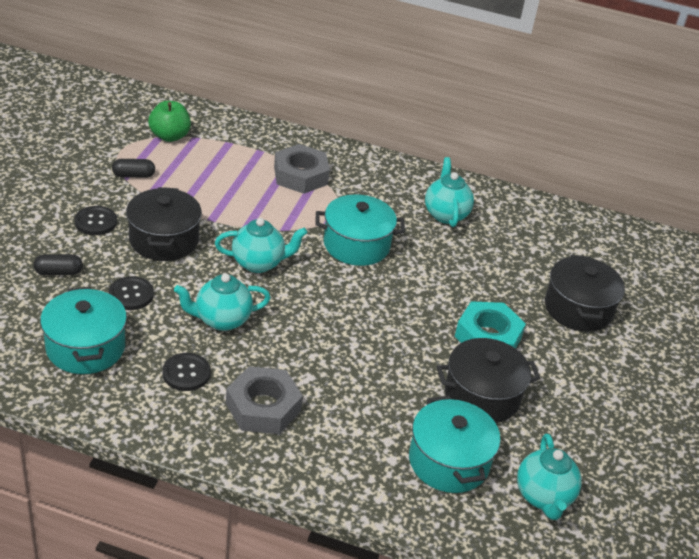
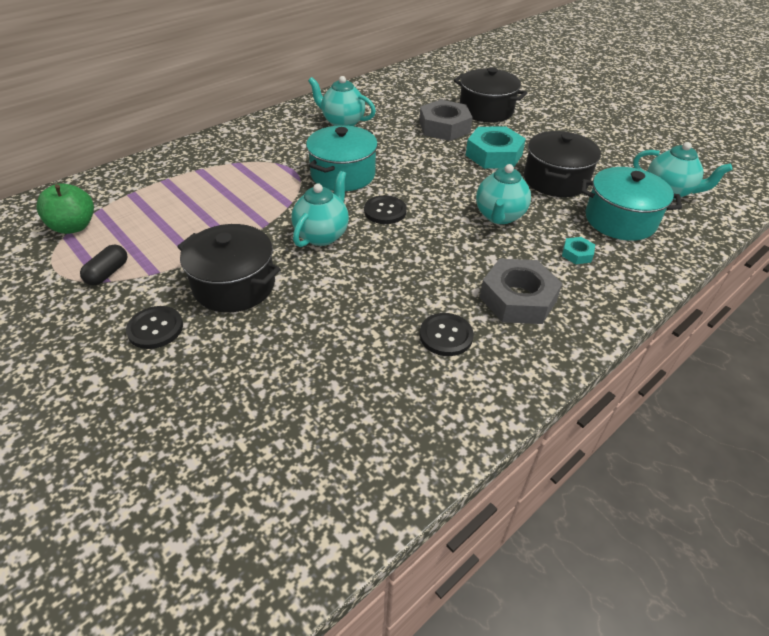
camera: 55 degrees left, 5 degrees up
black capsule [33,254,83,275] -> none
turquoise pot [40,287,127,374] -> none
black button [108,276,154,310] -> black button moved to [364,195,407,224]
turquoise teapot [174,273,271,331] -> turquoise teapot moved to [476,164,531,224]
grey nut [274,144,330,194] -> grey nut moved to [419,100,473,141]
none -> turquoise nut [562,237,595,264]

